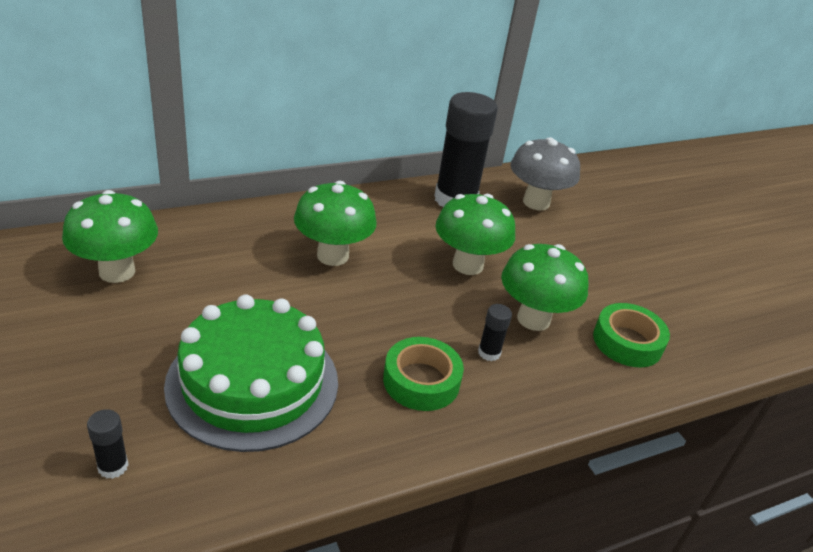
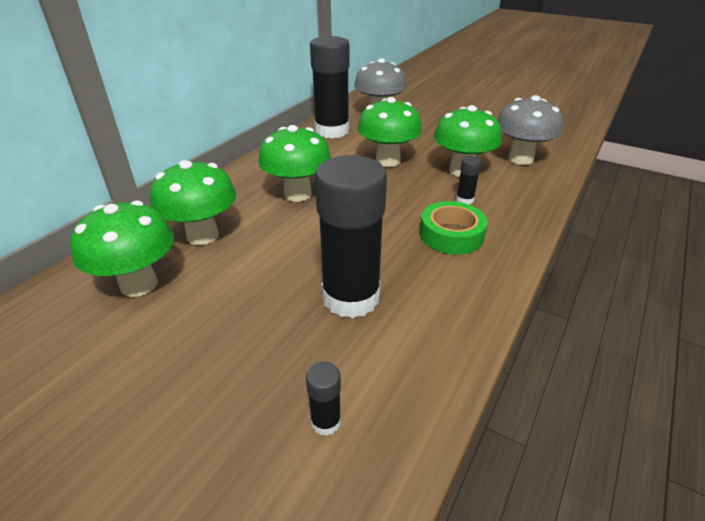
camera: 30 degrees left, 0 degrees up
green cake [164,294,338,452] -> black glue stick [315,155,387,318]
green tape [593,303,670,367] -> grey mushroom [497,95,563,165]
none -> green mushroom [150,160,236,245]

